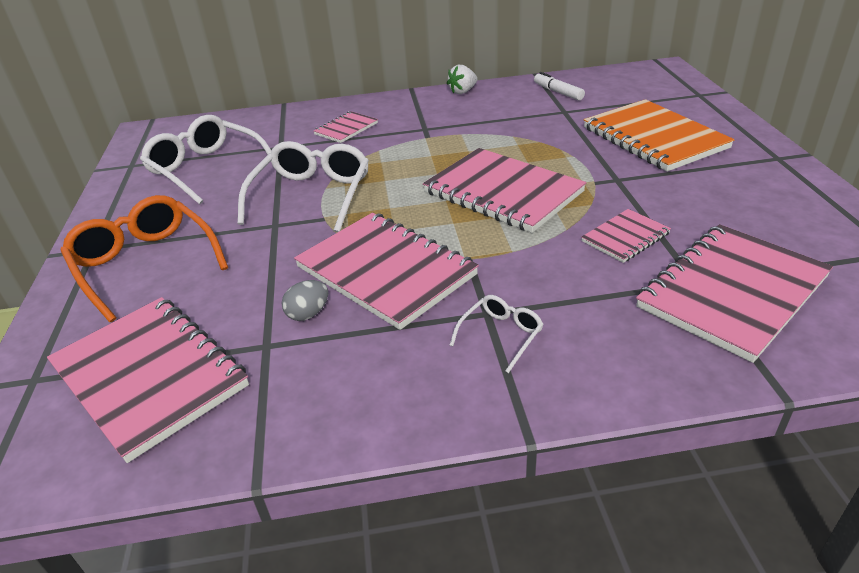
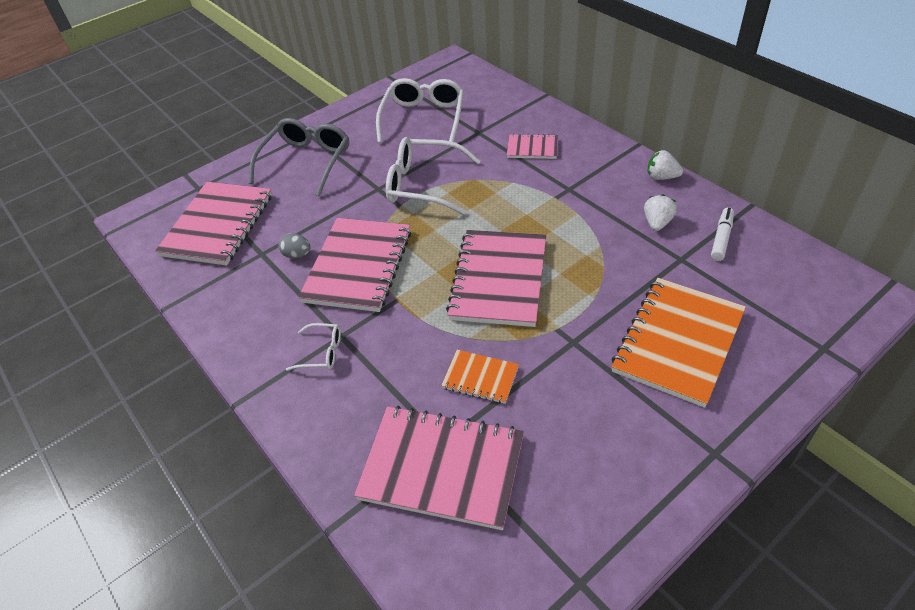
camera: 60 degrees right, 10 degrees up
orange glasses [60,195,228,322] -> grey glasses [249,118,349,197]
white glasses [237,141,369,232] -> white glasses turned 150 degrees counterclockwise [386,137,481,215]
pink notebook [581,209,671,263] -> orange notebook [441,350,519,404]
none -> white strawberry [644,194,677,231]

